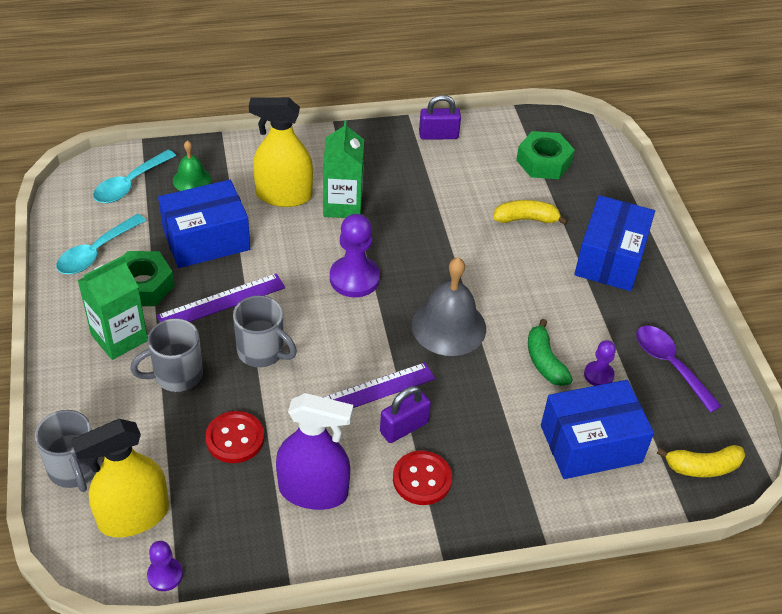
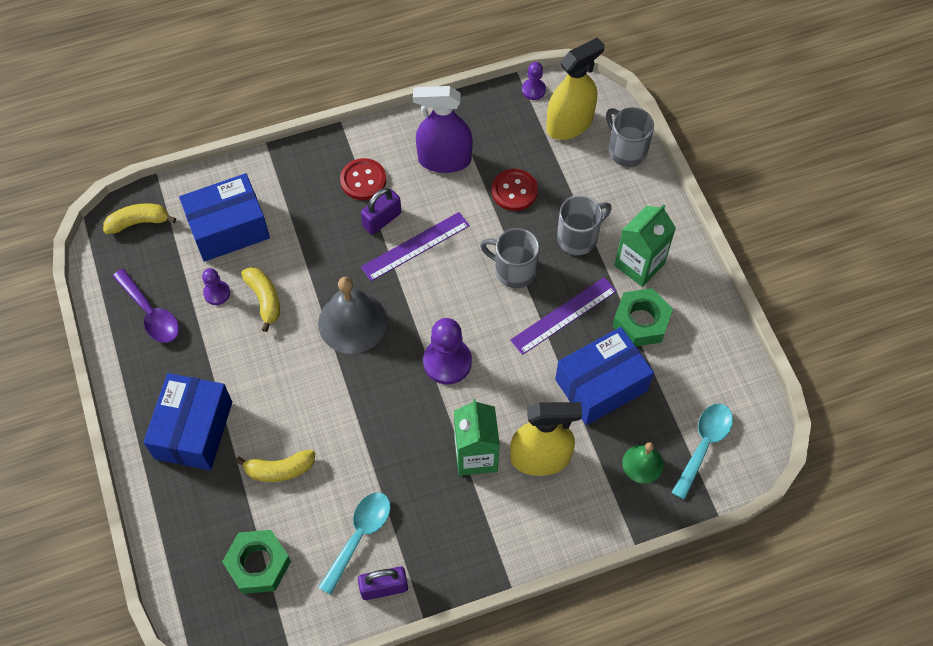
camera: 175 degrees right, 15 degrees up
turquoise spoon [56,214,146,274] -> turquoise spoon moved to [318,492,391,595]
green banana [528,319,573,386] -> yellow banana [241,267,280,332]

